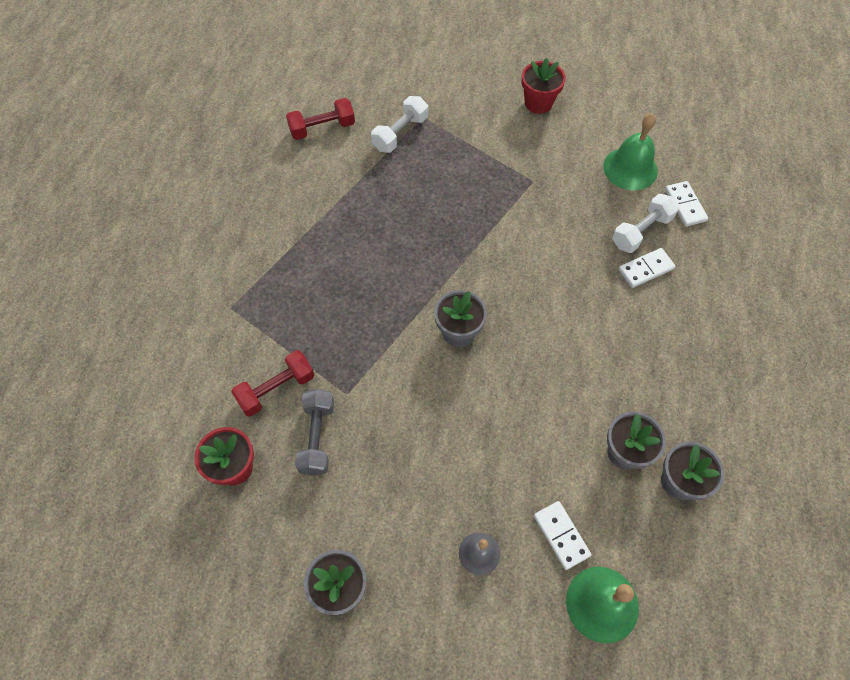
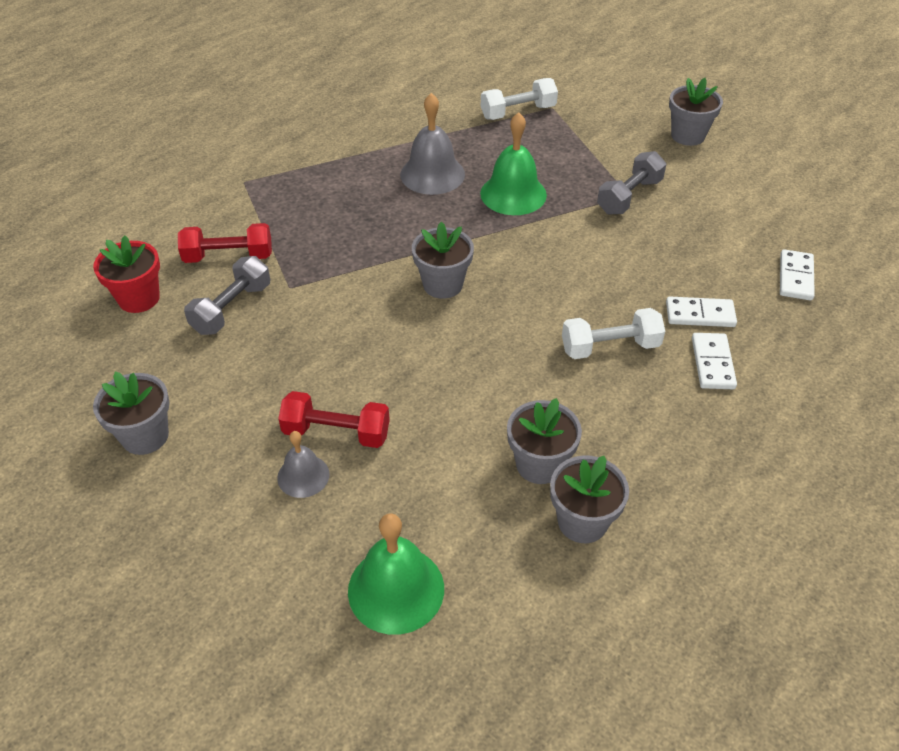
camera: 30 degrees right, 15 degrees down
red dumbbell [286,98,355,140] -> red dumbbell moved to [278,391,390,448]
red flower pot [522,58,566,114] -> grey flower pot [669,78,723,146]
white domino [534,501,591,570] -> white domino moved to [692,333,737,389]
green bell [603,113,658,190] -> green bell moved to [480,112,547,215]
white dumbbell [612,194,679,253] -> white dumbbell moved to [562,308,665,359]
none -> grey bell [400,93,465,195]
none -> grey dumbbell [597,151,666,214]

